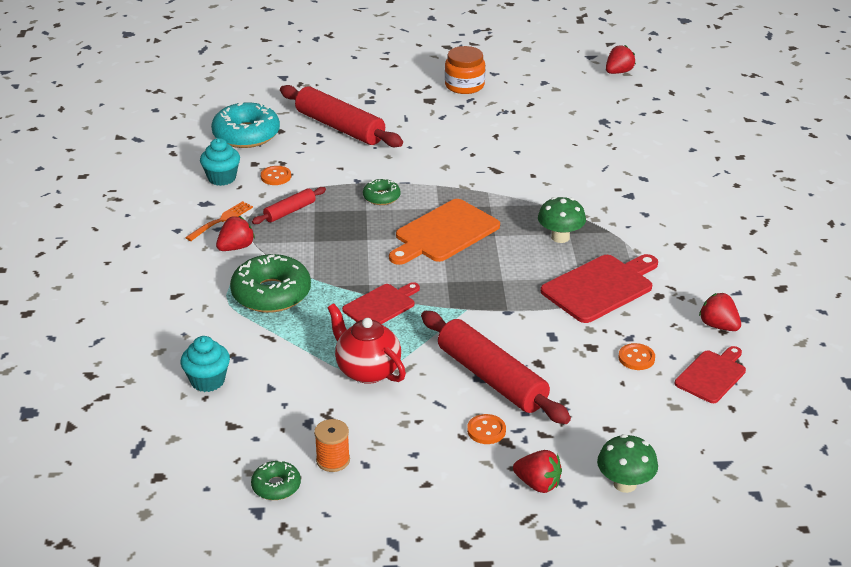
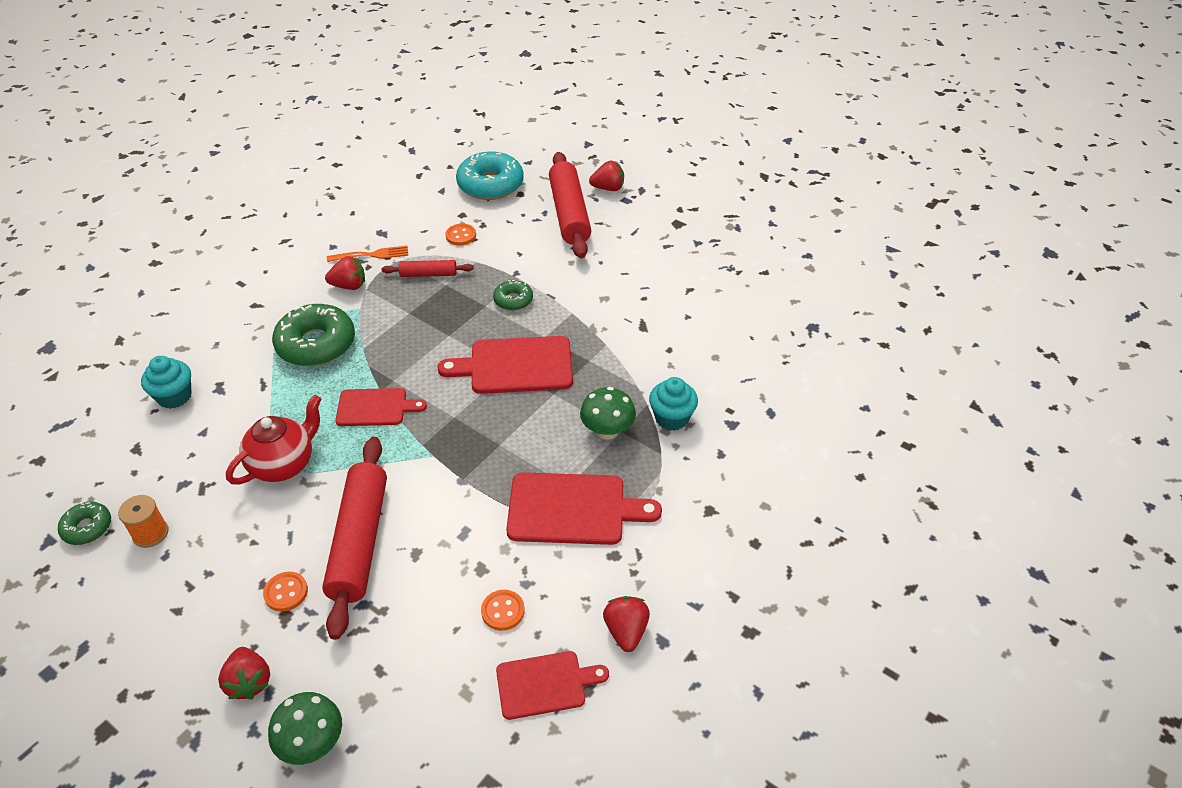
camera: 40 degrees right, 10 degrees up
turquoise cupcake [200,138,240,186] -> turquoise cupcake moved to [649,377,698,431]
red teapot [327,304,406,384] -> red teapot turned 45 degrees clockwise [226,395,321,485]
orange cutting board [389,199,500,265] -> red cutting board [437,336,573,394]
orange jar [445,46,485,94] -> none
red strawberry [606,45,636,74] -> red strawberry moved to [589,161,624,191]

